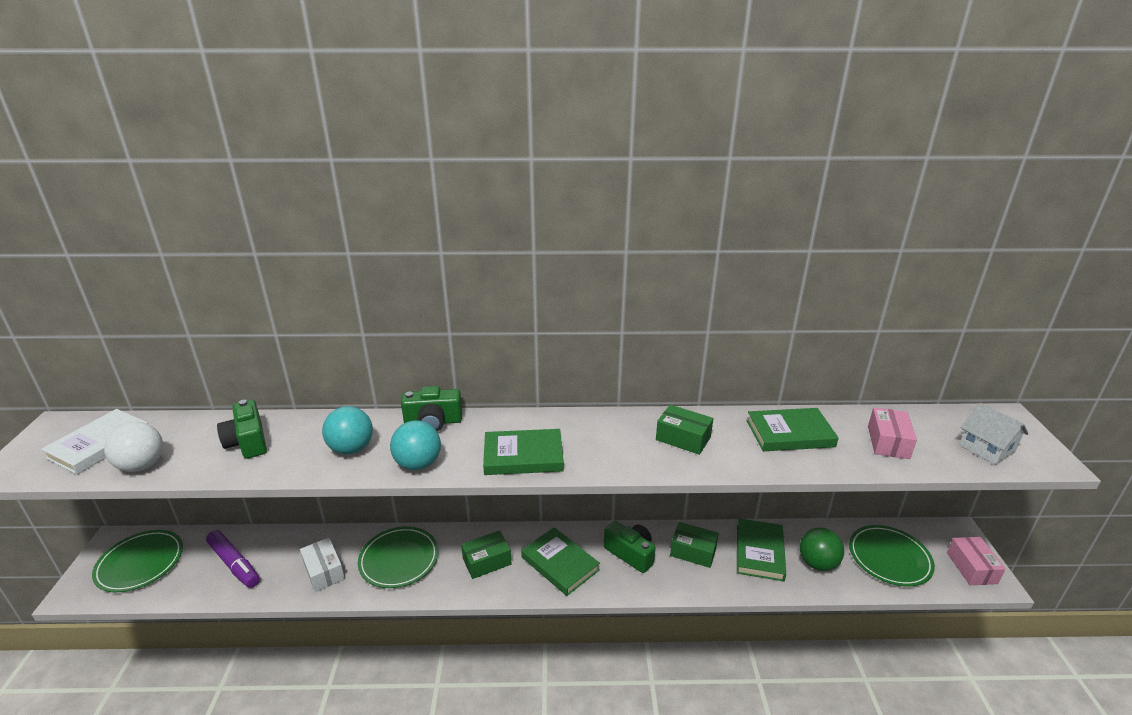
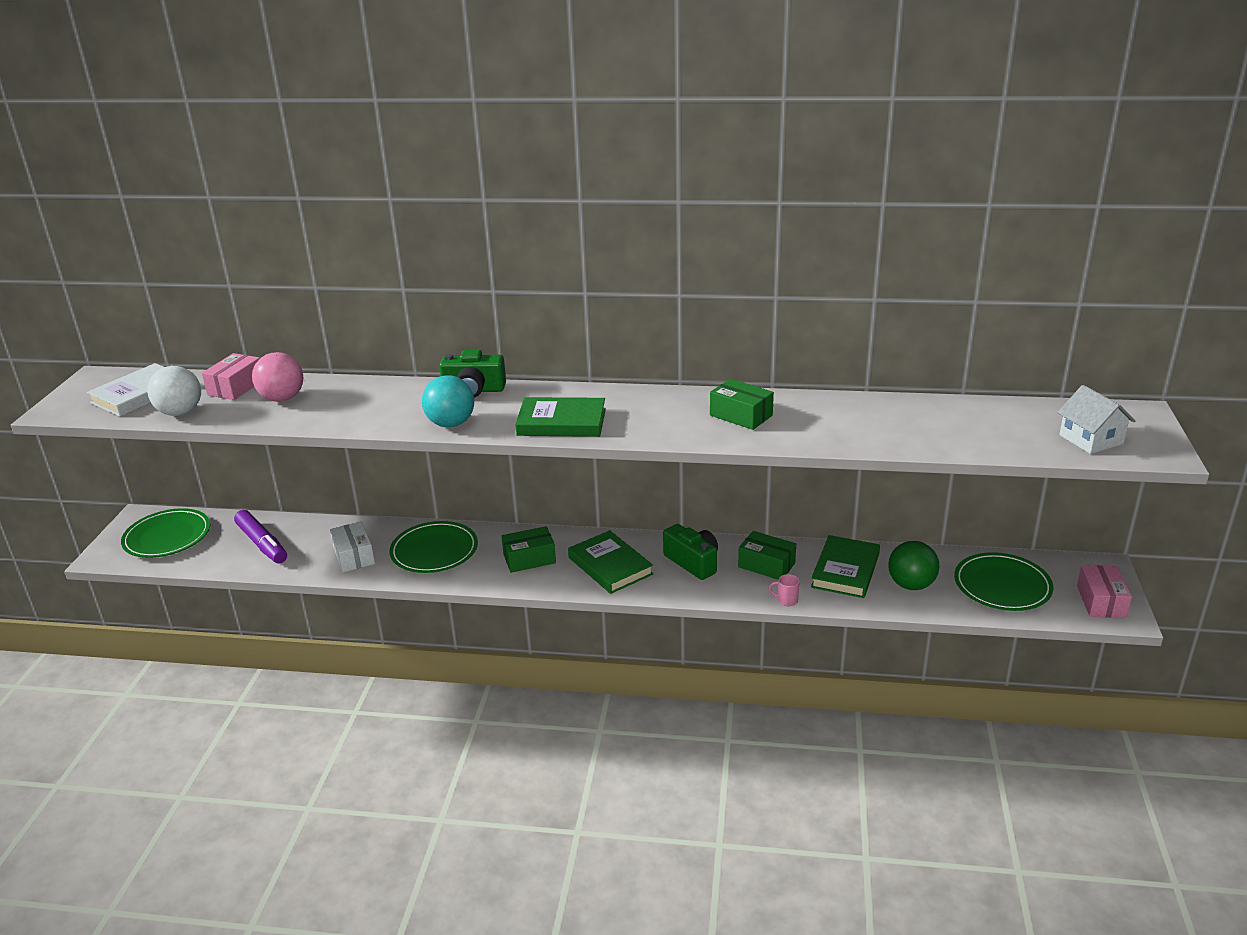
camera: 10 degrees right, 0 degrees up
green camera [217,399,267,459] -> pink ball [252,352,303,402]
turquoise ball [322,406,373,454] -> none
green book [746,408,839,451] -> none
pink box [868,408,917,459] -> pink box moved to [202,353,260,400]
none -> pink mug [768,574,800,606]

